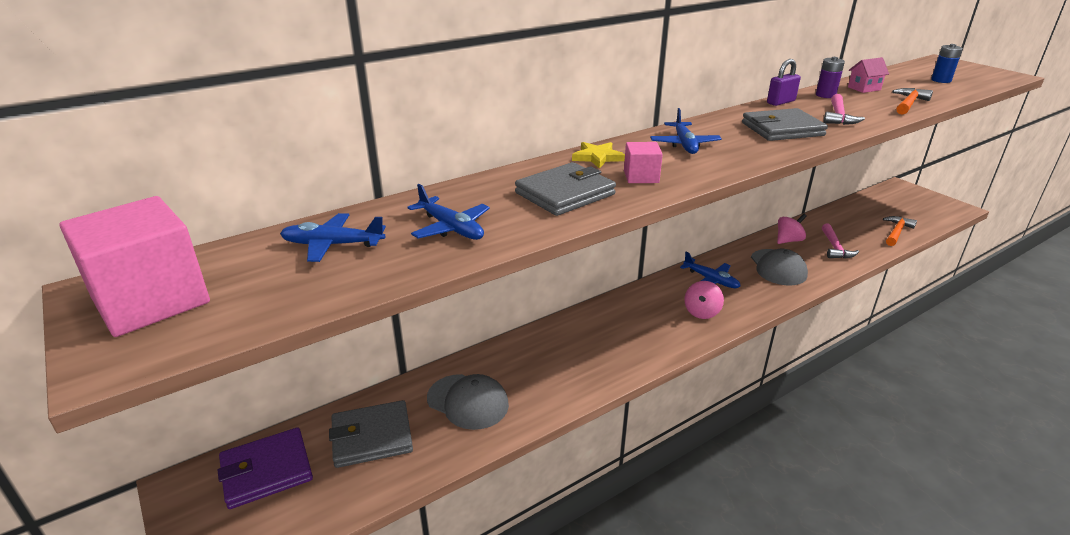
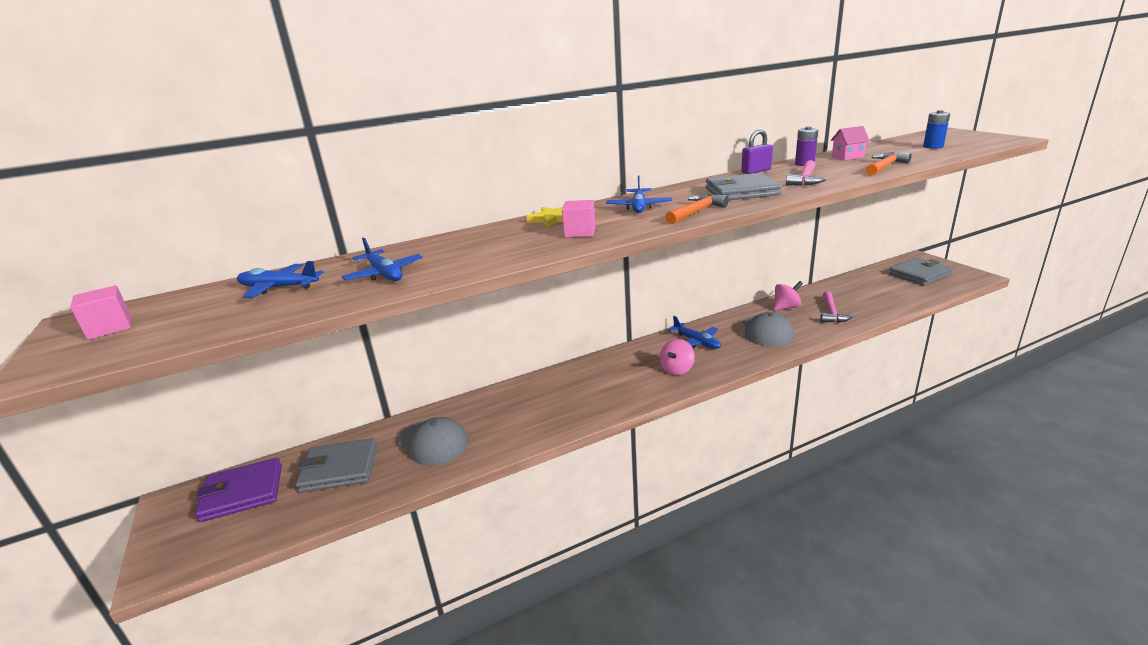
camera: 10 degrees right, 5 degrees down
pink cube [59,196,210,337] -> pink cube [70,285,131,340], size x0.49
grey wallet [515,162,616,216] -> grey wallet moved to [889,257,953,286]
orange hammer [883,216,917,246] -> orange hammer moved to [666,194,729,224]

